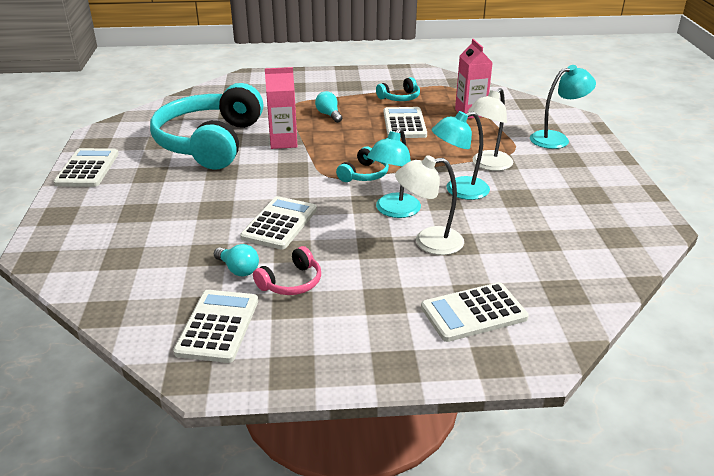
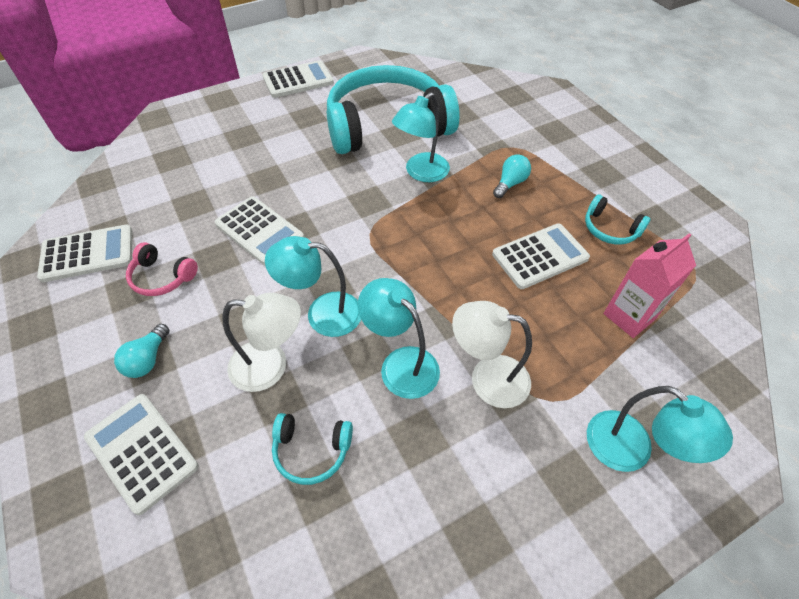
camera: 65 degrees right, 20 degrees up
turquoise light bulb [214,244,259,277] -> turquoise light bulb moved to [114,324,169,378]
white calculator [240,196,317,249] -> white calculator turned 45 degrees clockwise [215,196,304,266]
pink carton [265,67,298,149] -> turquoise lamp [392,92,450,182]
turquoise headphones [336,146,389,182] -> turquoise headphones moved to [272,413,353,485]
white lamp [395,155,464,255] -> white lamp turned 120 degrees clockwise [222,293,301,392]

